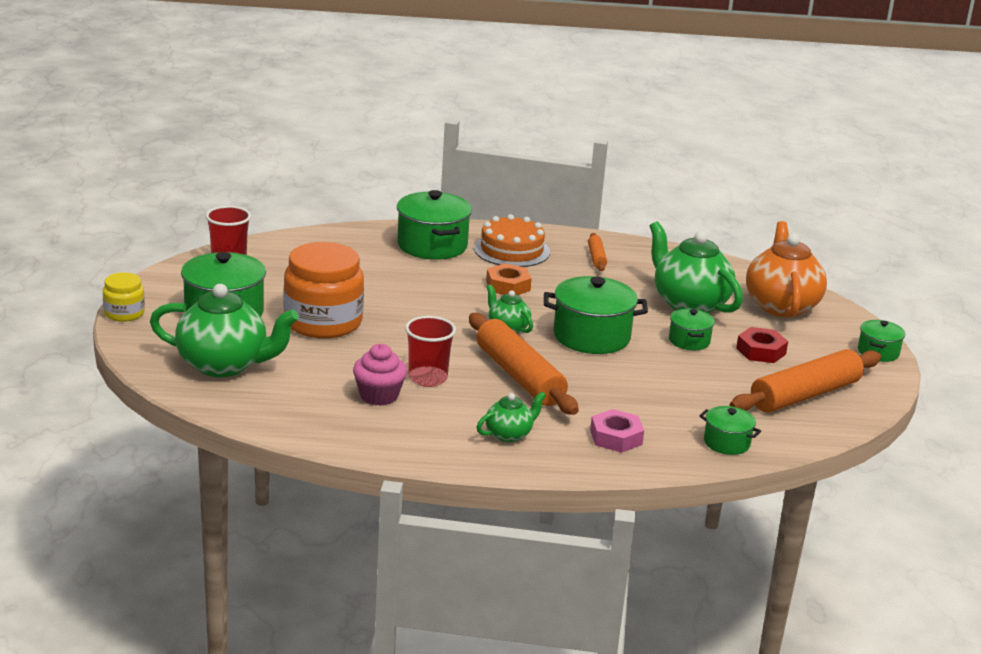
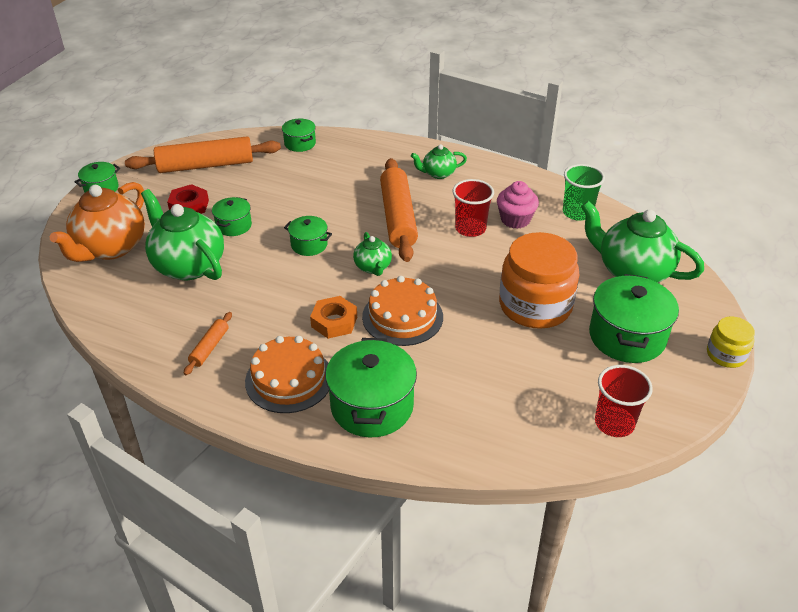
camera: 155 degrees left, 15 degrees up
green pot [544,276,648,354] -> green pot [284,216,332,256], size x0.54
pink nut [590,409,644,453] -> none
green teapot [650,221,743,313] -> green teapot turned 150 degrees clockwise [141,189,224,280]
none -> orange cake [362,276,443,346]
none -> green cup [563,164,605,221]

